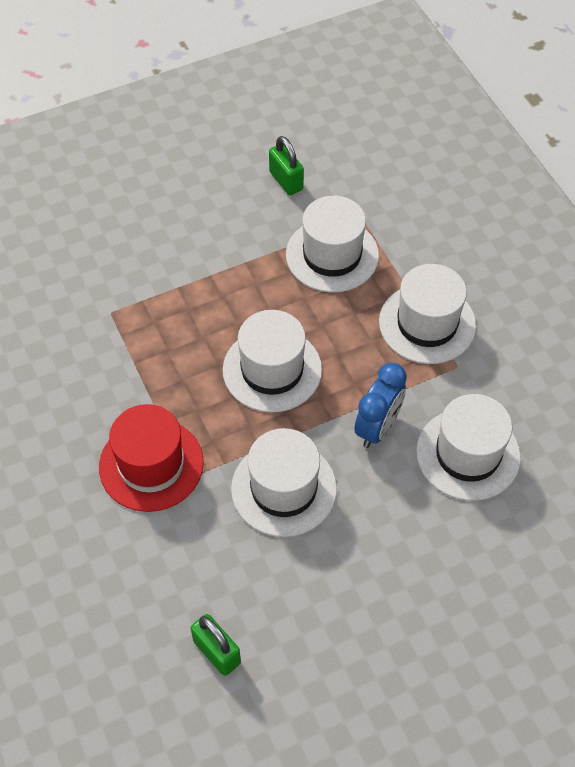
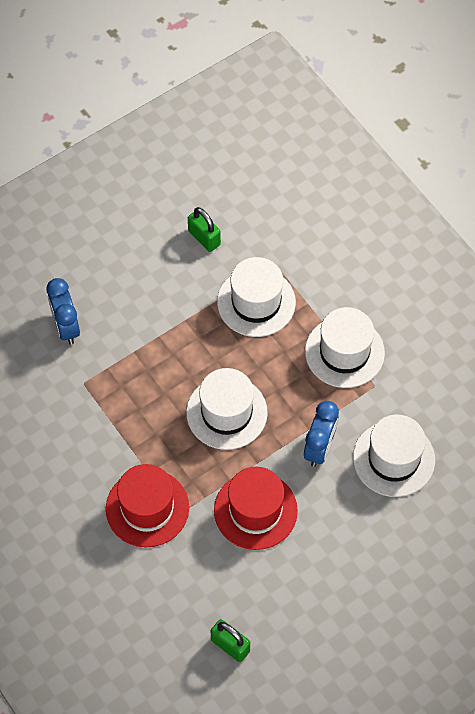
camera: 10 degrees left, 5 degrees up
white hat [231,428,337,537] -> red hat [214,467,298,550]
none -> blue clock [47,278,80,345]

